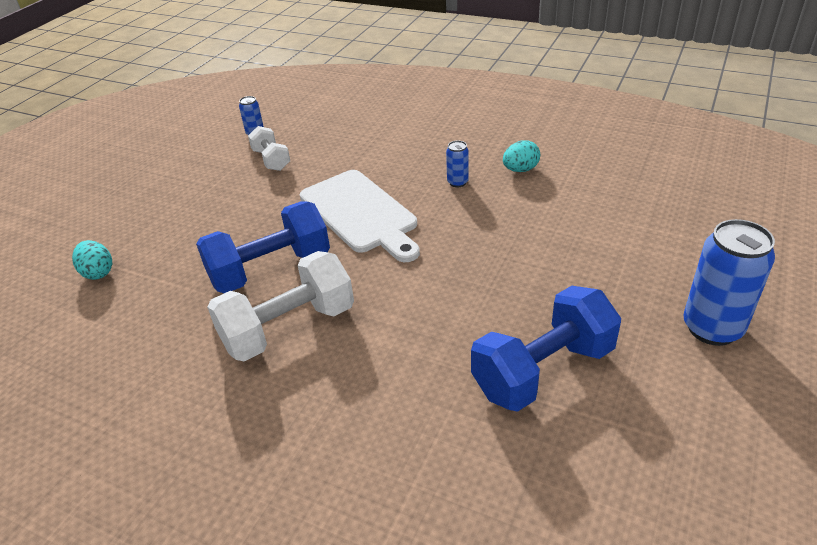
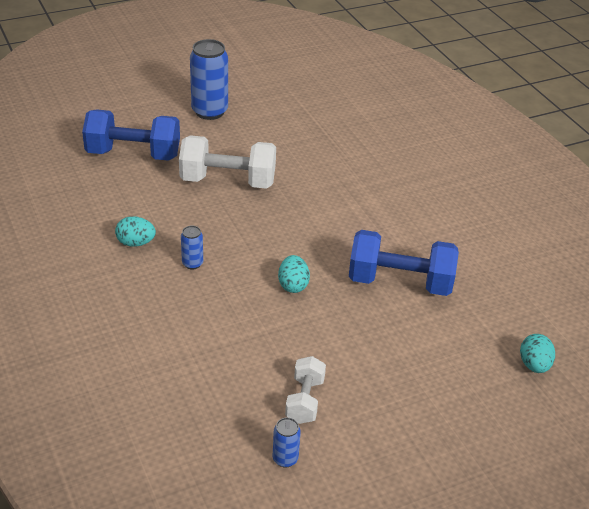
camera: 145 degrees left, 0 degrees up
white dumbbell [207,251,354,362] -> white dumbbell moved to [179,135,276,189]
white cutting board [300,170,420,262] -> turquoise egg [278,255,310,293]
blue dumbbell [471,286,621,412] -> blue dumbbell moved to [82,109,180,161]

